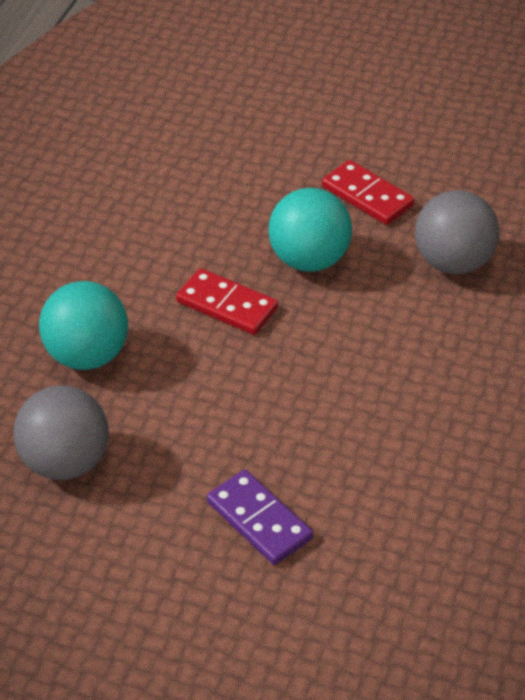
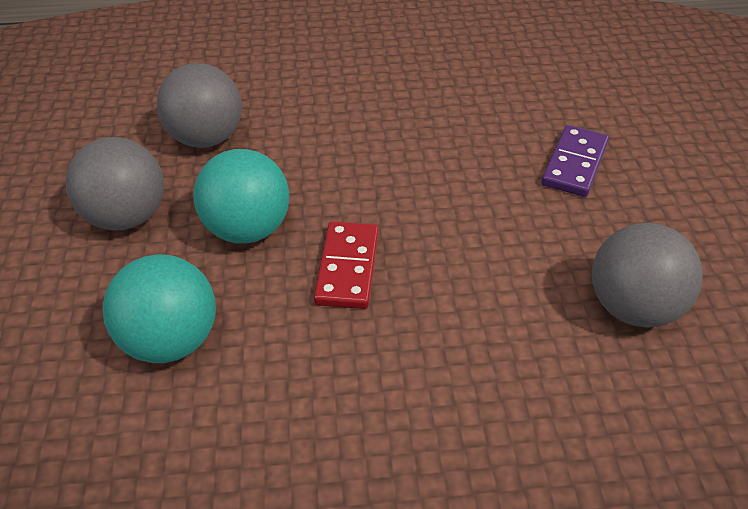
camera: 115 degrees left, 0 degrees up
turquoise ball [39,281,128,370] -> turquoise ball moved to [102,254,216,363]
red domino [322,160,415,225] -> grey ball [65,137,164,231]

